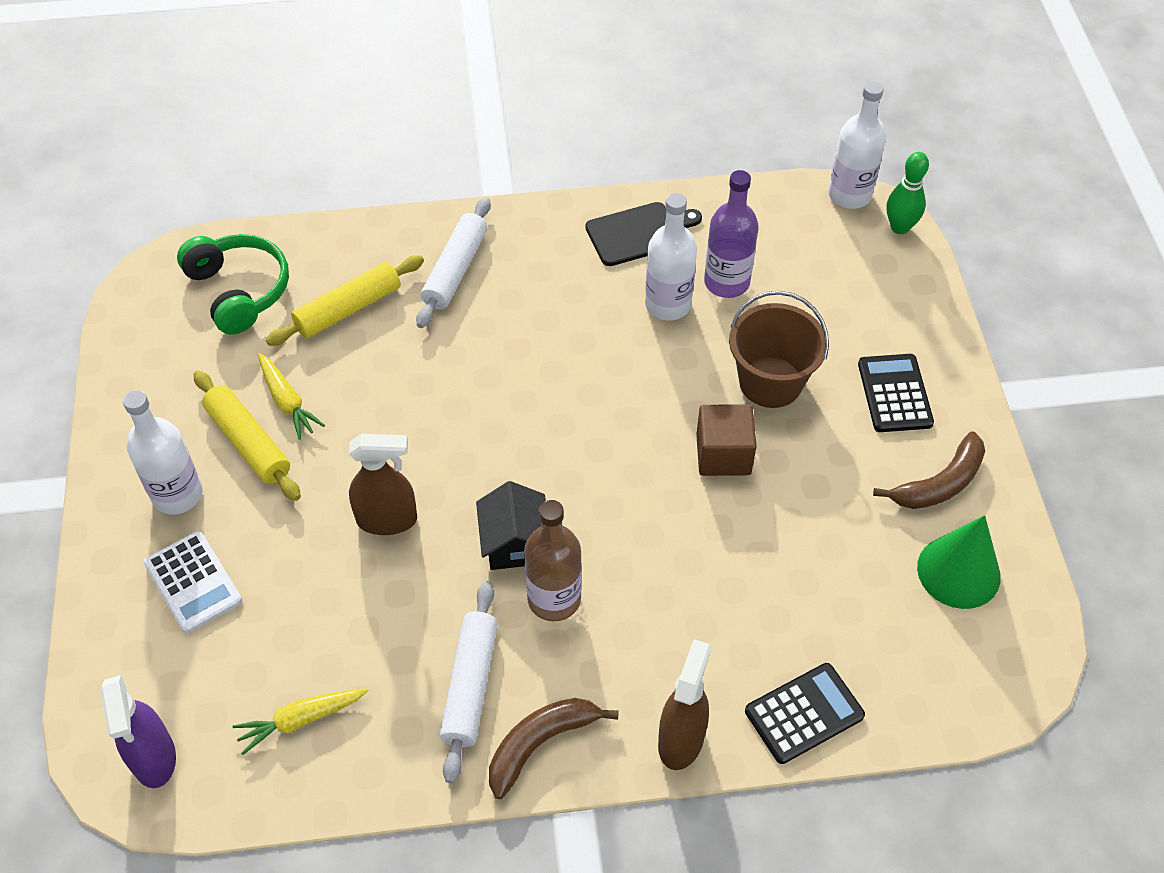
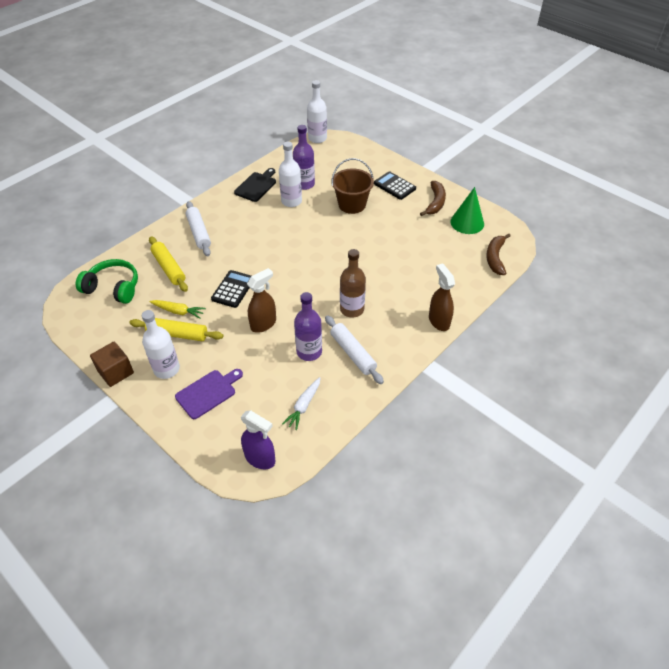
camera: 40 degrees left, 5 degrees down
white calculator [144,531,242,633] -> purple cutting board [175,369,243,419]
yellow carrot [233,688,368,755] -> white carrot [282,377,320,430]
yellow rolling pin [266,255,424,346] -> yellow rolling pin turned 45 degrees counterclockwise [149,236,188,292]
black house [476,481,546,570] -> none
brown banana [489,698,619,799] -> brown banana moved to [486,234,511,275]
brown cube [696,404,757,476] -> brown cube moved to [90,342,134,387]
black calculator [745,663,865,764] -> black calculator moved to [211,270,251,308]
green bowling pin [887,152,929,234] -> none
none -> purple bottle [294,292,322,361]

